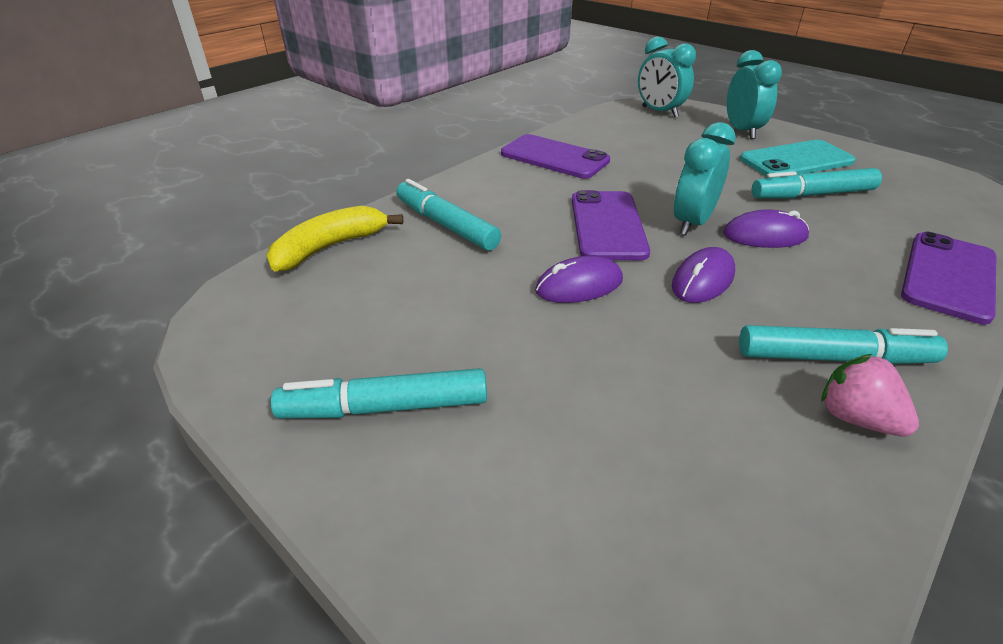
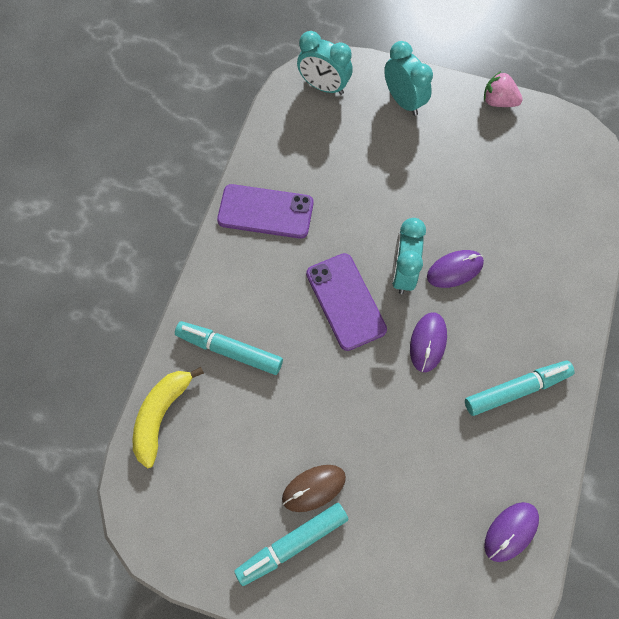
camera: 25 degrees left, 30 degrees up
purple mouse [535,256,623,303] -> purple mouse moved to [484,502,539,562]
turquoise phone [740,140,855,178] -> none
turquoise marker [752,168,882,199] -> none
pink strawberry [821,354,919,437] -> pink strawberry moved to [484,71,523,107]
purple phone [901,232,997,324] -> none
none -> brown mouse [282,465,346,512]

